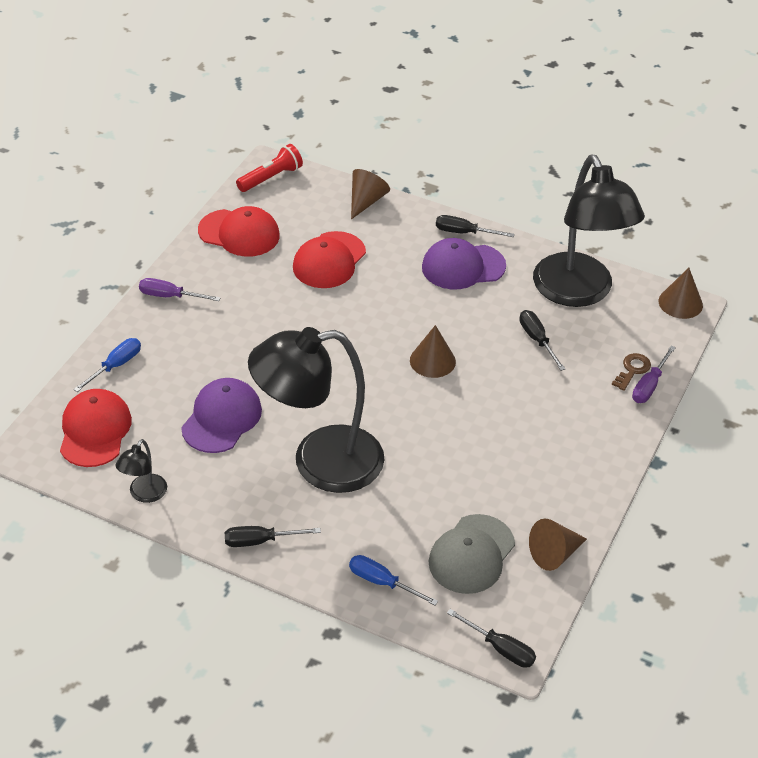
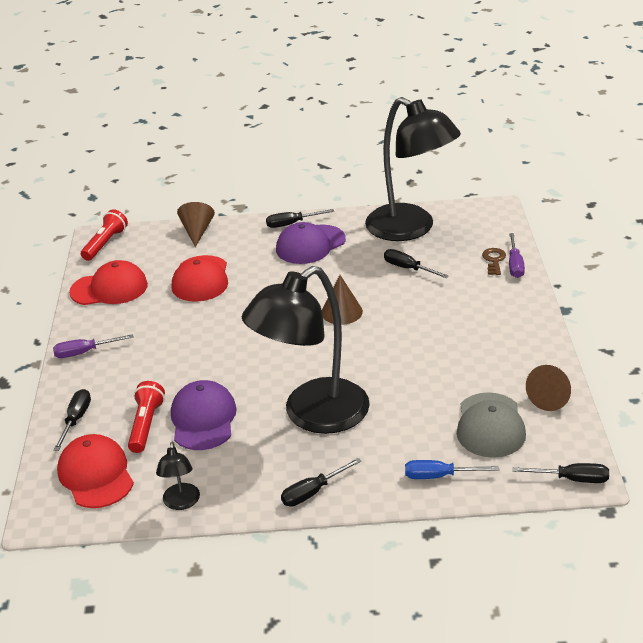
camera: 25 degrees left, 10 degrees down
blue screwdriver [73,338,141,392] -> black screwdriver [54,389,91,451]
brown cone [659,268,703,319] -> none
none -> red flashlight [128,381,165,453]

